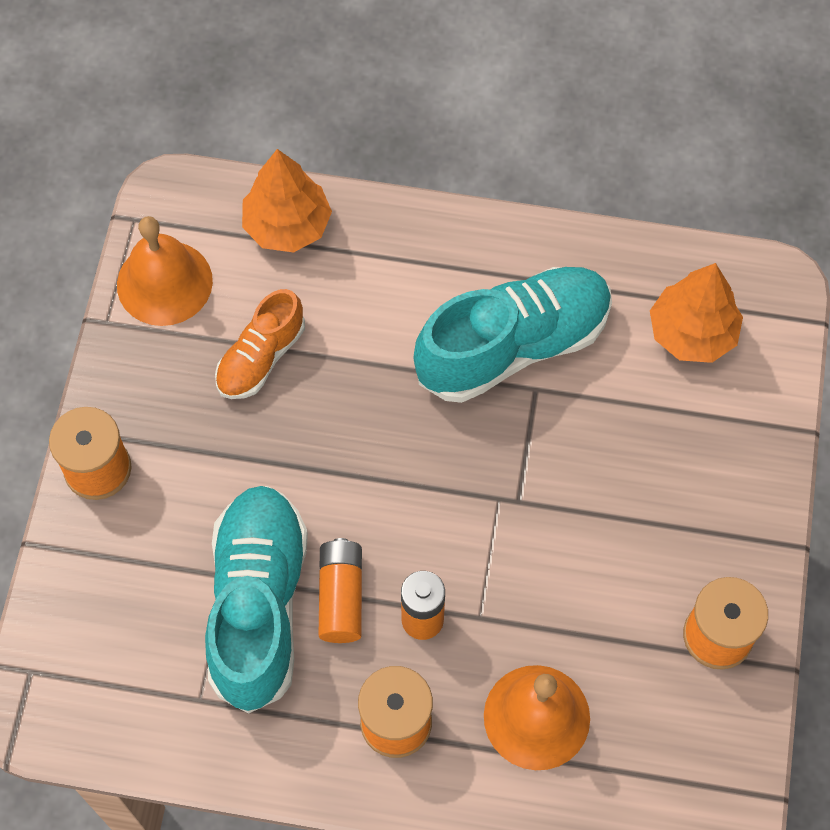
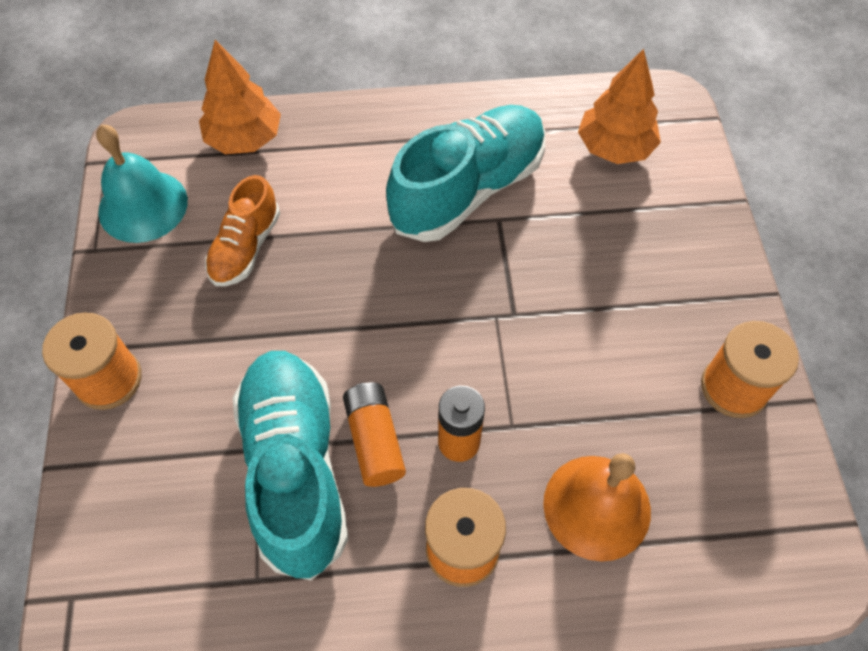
camera: 15 degrees left, 5 degrees down
orange bell [117,216,213,326] -> turquoise bell [96,124,188,243]

